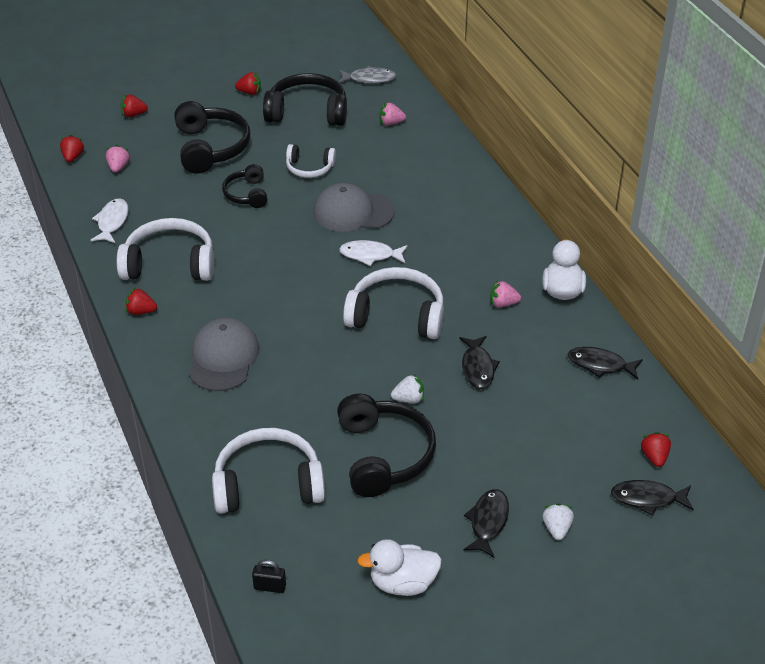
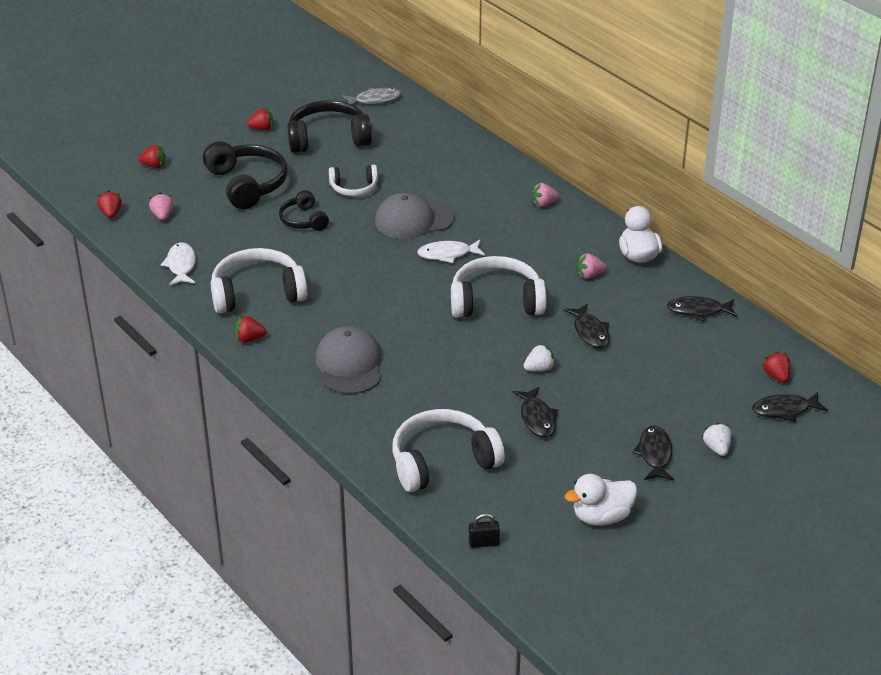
camera: 15 degrees left, 5 degrees down
red strawberry [121,94,148,117] -> red strawberry turned 150 degrees counterclockwise [138,145,165,168]
black headphones [337,394,436,497] -> black fish [513,387,558,438]
pink strawberry [379,103,406,125] -> pink strawberry moved to [531,183,559,207]

